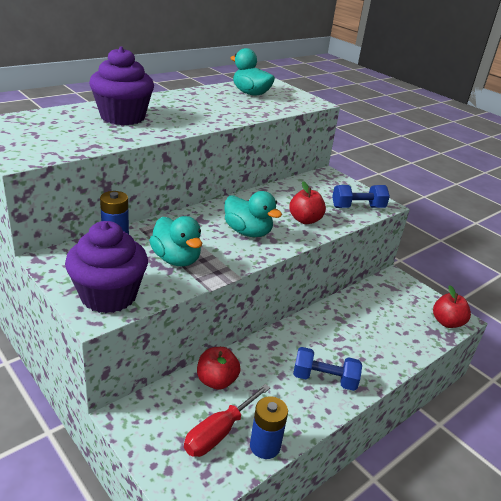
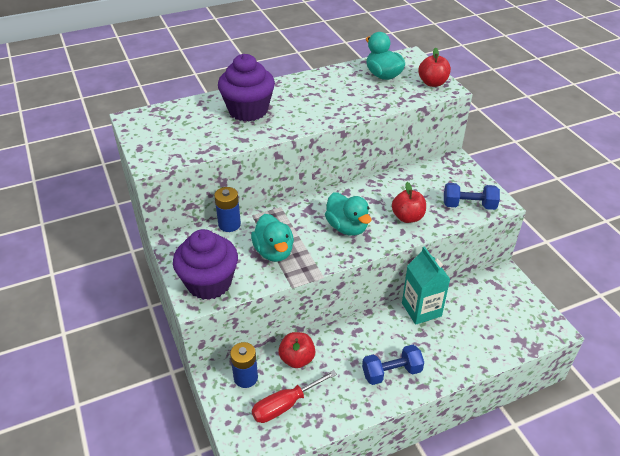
camera: 20 degrees right, 10 degrees up
blue battery [250,396,288,459] -> blue battery moved to [230,342,258,388]
blue dumbbell [293,347,362,391] -> blue dumbbell turned 45 degrees counterclockwise [362,345,424,385]
red apple [433,285,471,328] -> red apple moved to [418,48,451,87]
none -> turquoise carton [402,246,451,325]

